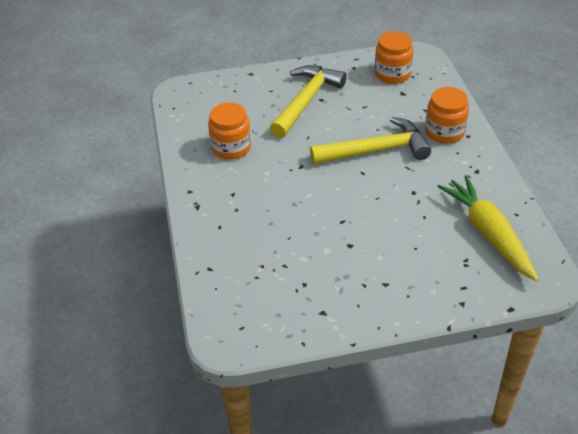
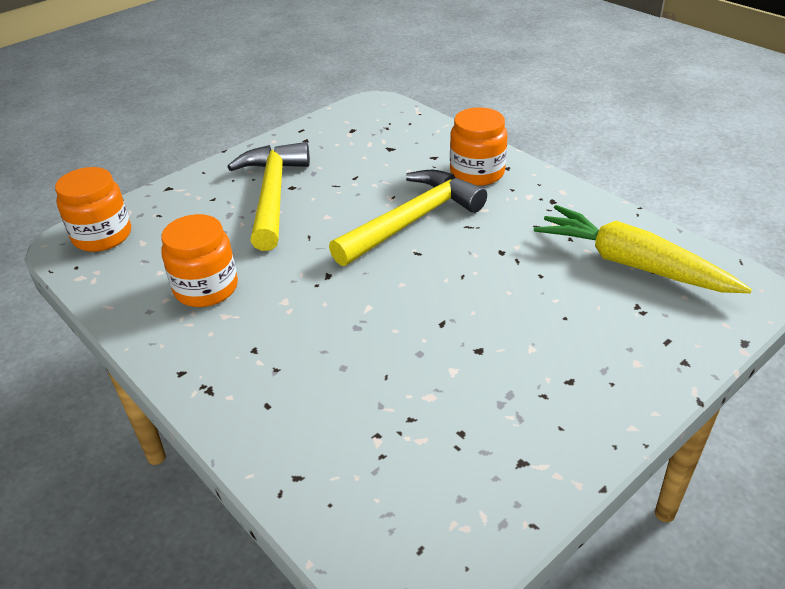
camera: 30 degrees left, 5 degrees down
orange jar [375,31,413,84] -> orange jar moved to [55,167,131,252]

